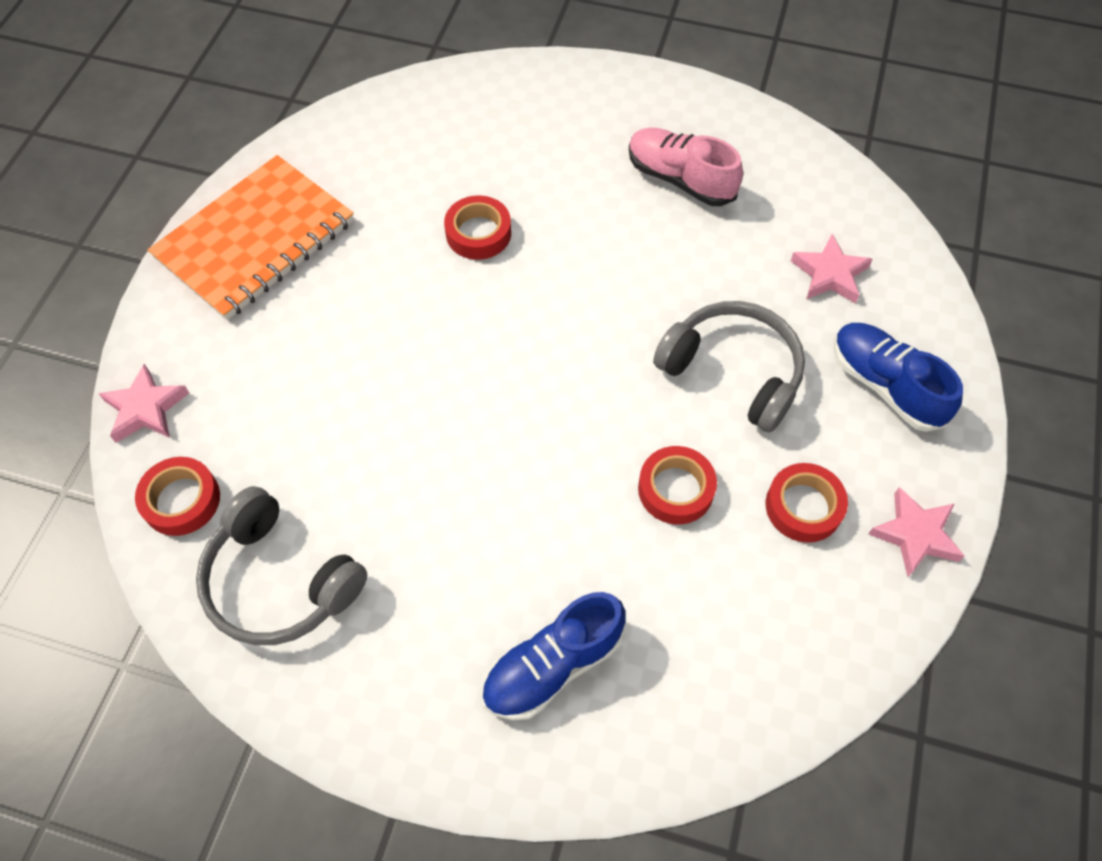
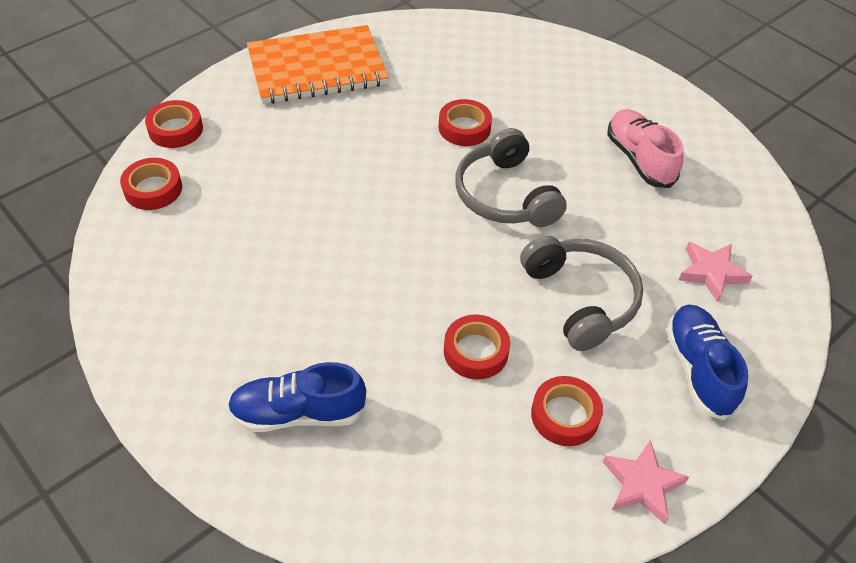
camera: 30 degrees right, 10 degrees down
pink star [98,364,189,443] -> red tape [145,100,203,148]
grey headphones [196,486,367,645] -> grey headphones moved to [455,128,567,227]

